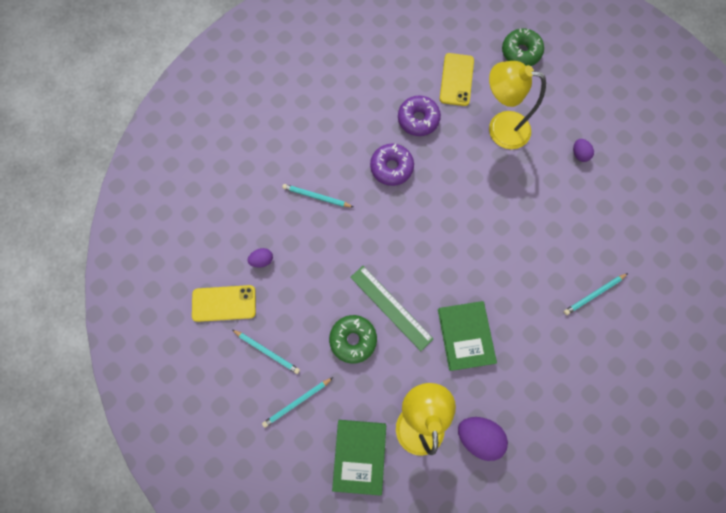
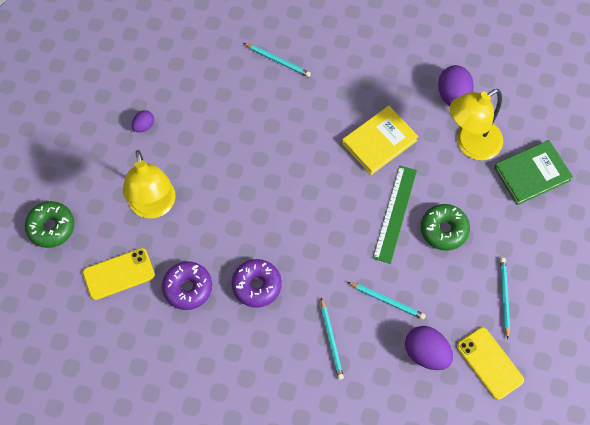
camera: 120 degrees left, 10 degrees down
purple egg [248,248,273,268] -> purple egg [405,326,453,370], size x1.83
turquoise pencil [262,377,333,428] -> turquoise pencil moved to [348,282,426,320]
green book [438,301,497,371] -> yellow book [342,106,419,175]

